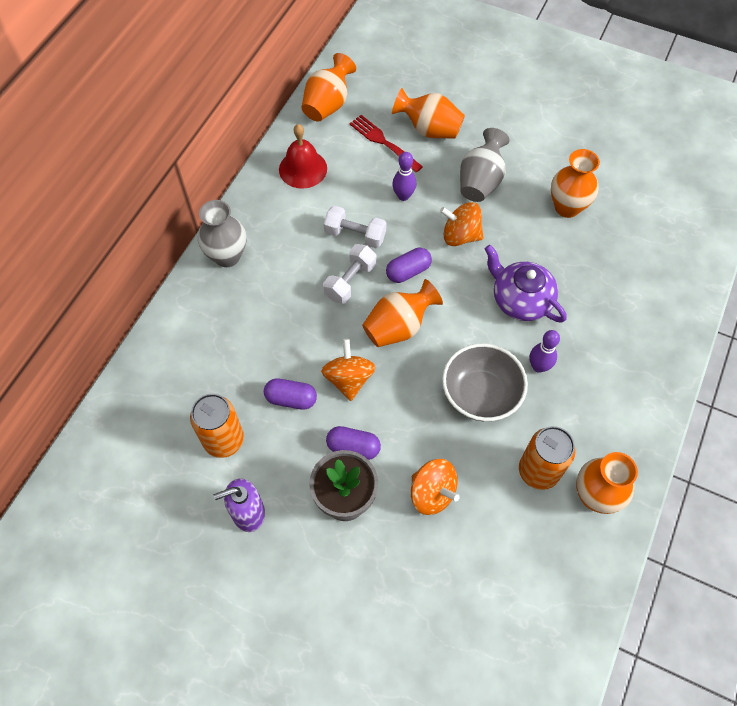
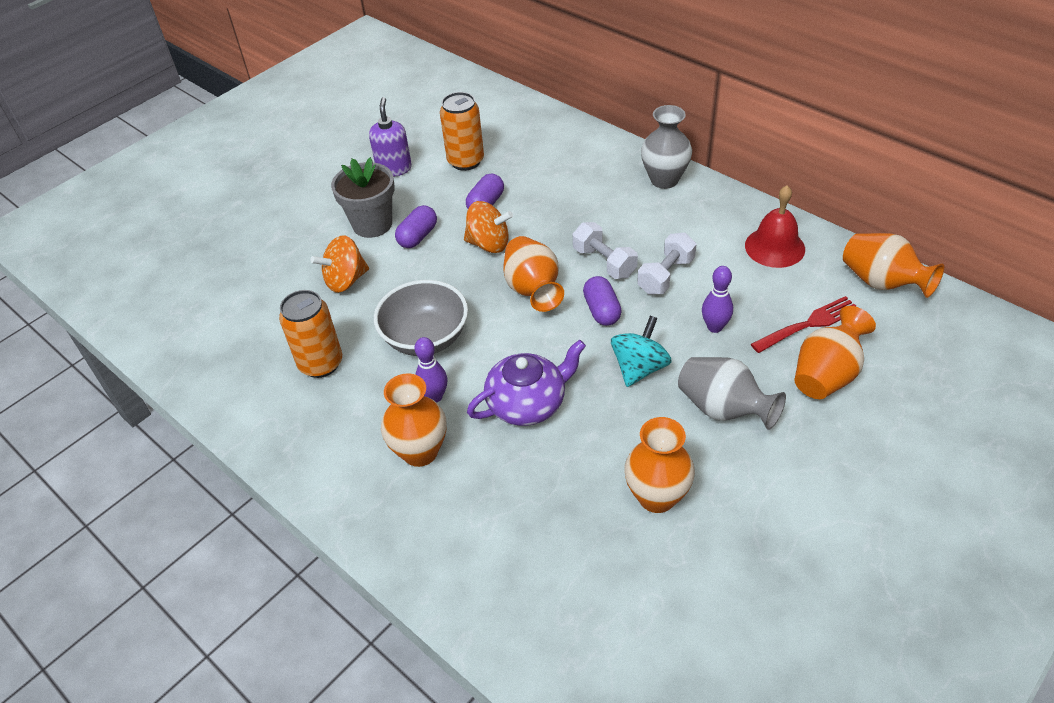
camera: 110 degrees right, 15 degrees down
orange spinning top [440,202,484,246] -> turquoise spinning top [611,316,672,387]
orange vase [576,452,638,514] -> orange vase moved to [381,373,446,467]

